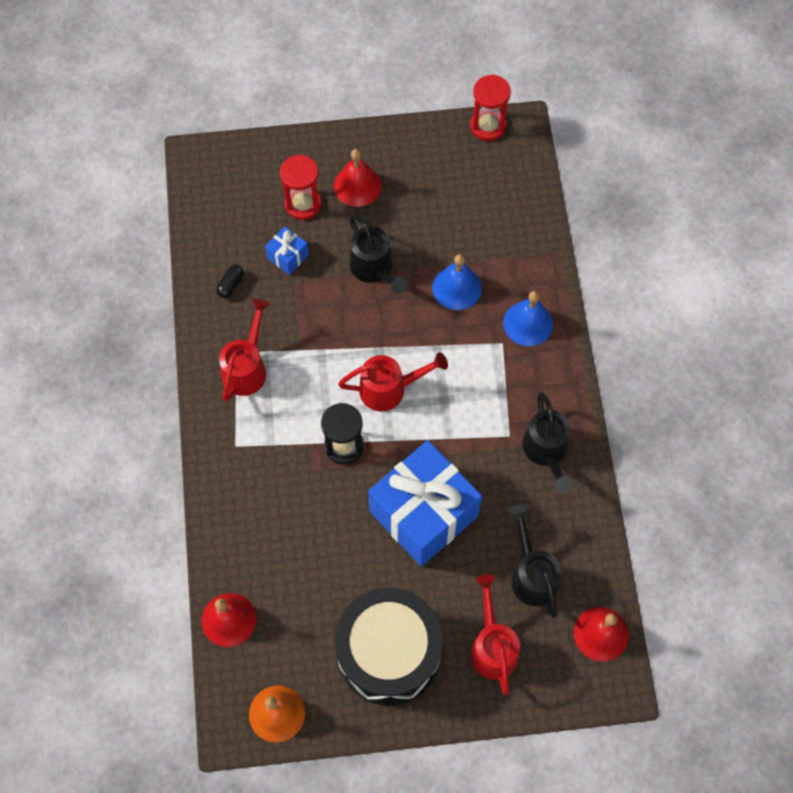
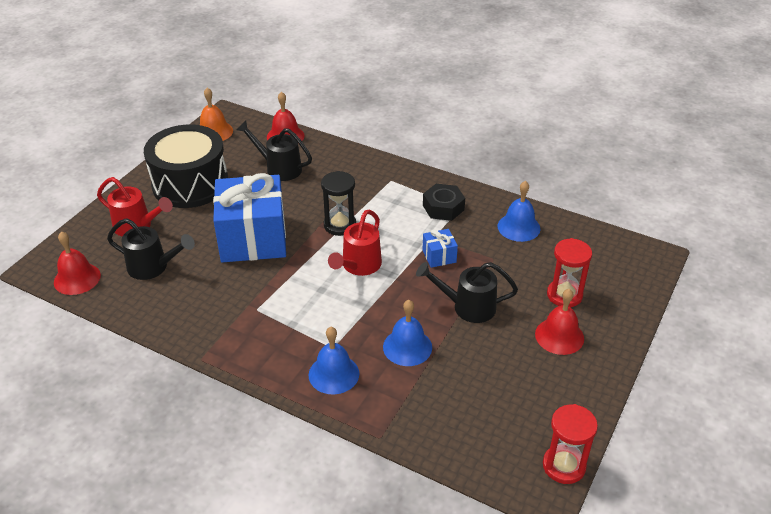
camera: 125 degrees right, 25 degrees down
black capsule [216,265,244,298] -> blue bell [498,181,540,242]
red watering can [219,299,270,402] -> black nut [423,184,465,221]
blue gift [265,226,309,275] -> blue gift moved to [423,229,458,268]
black watering can [523,392,573,493] -> black watering can moved to [236,121,312,181]

